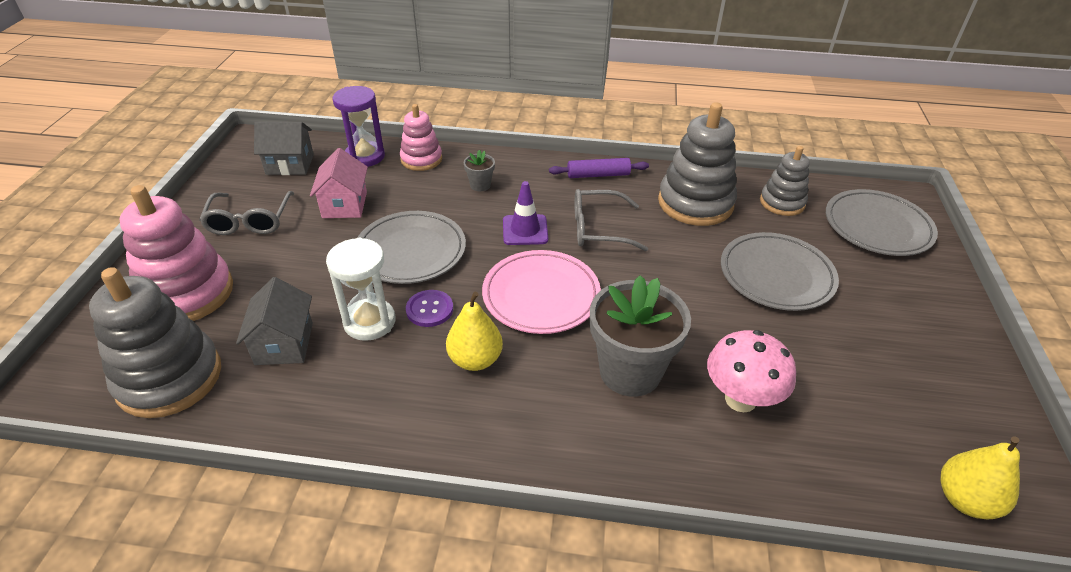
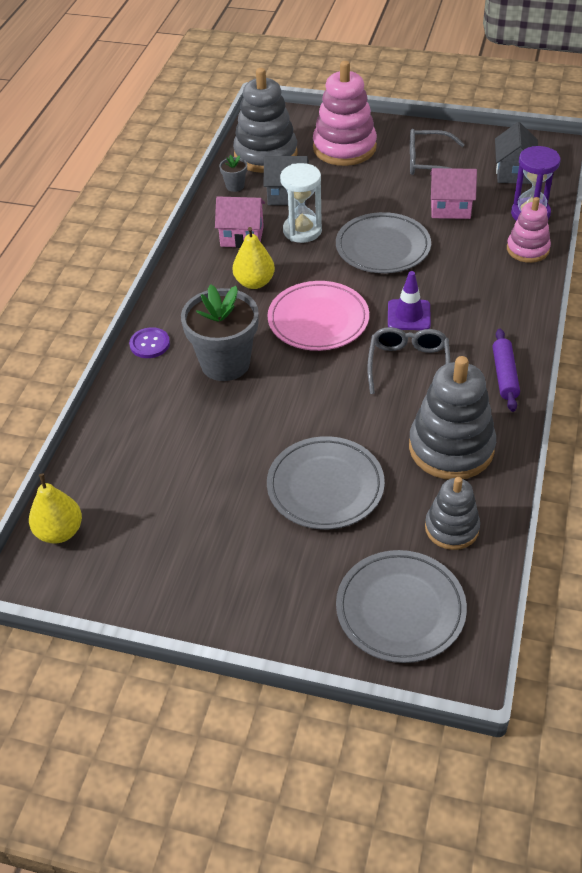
camera: 100 degrees right, 5 degrees up
purple button [406,290,453,327] -> purple button moved to [129,327,170,358]
grey flower pot [463,150,495,191] -> grey flower pot moved to [219,155,247,192]
pink mushroom [707,330,796,412] -> none
none -> pink house [215,196,265,248]

